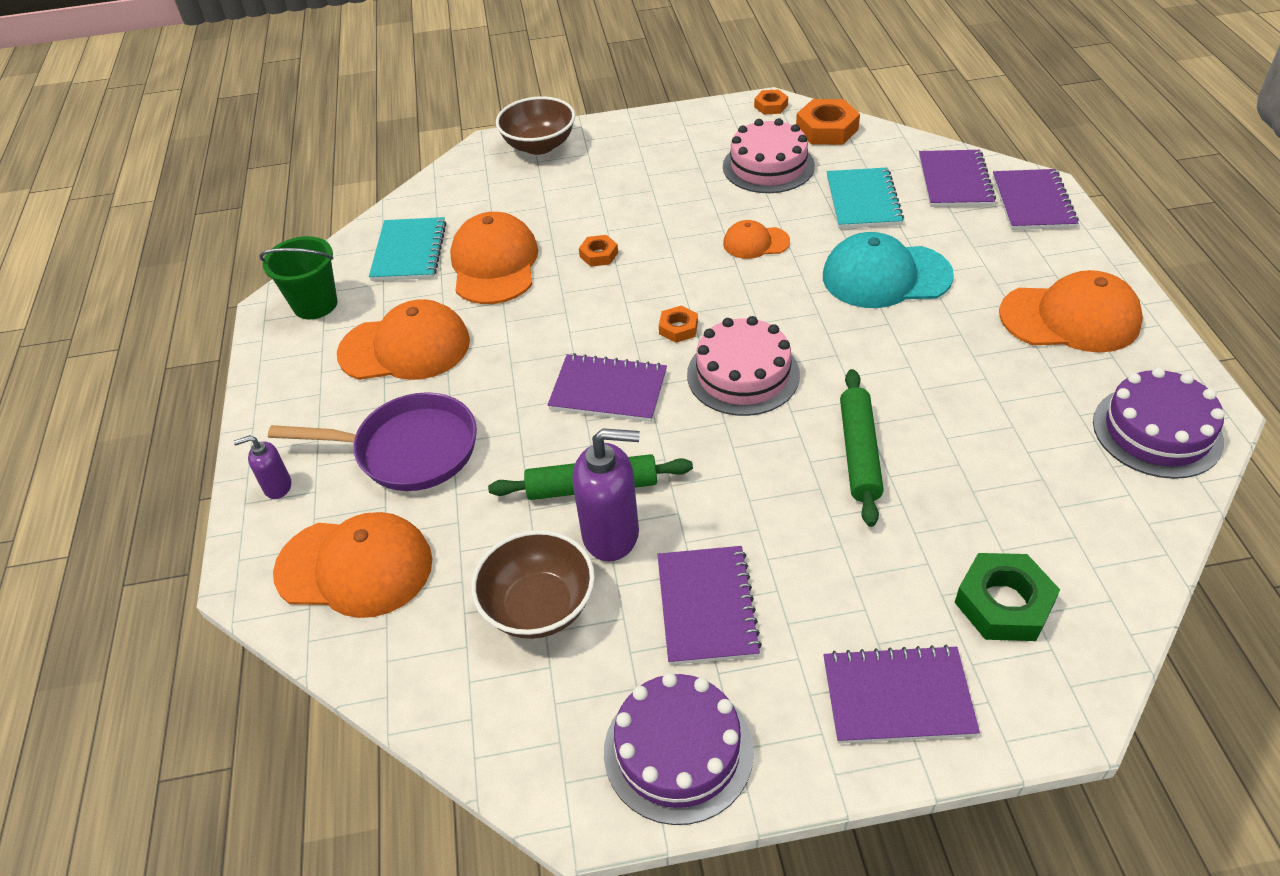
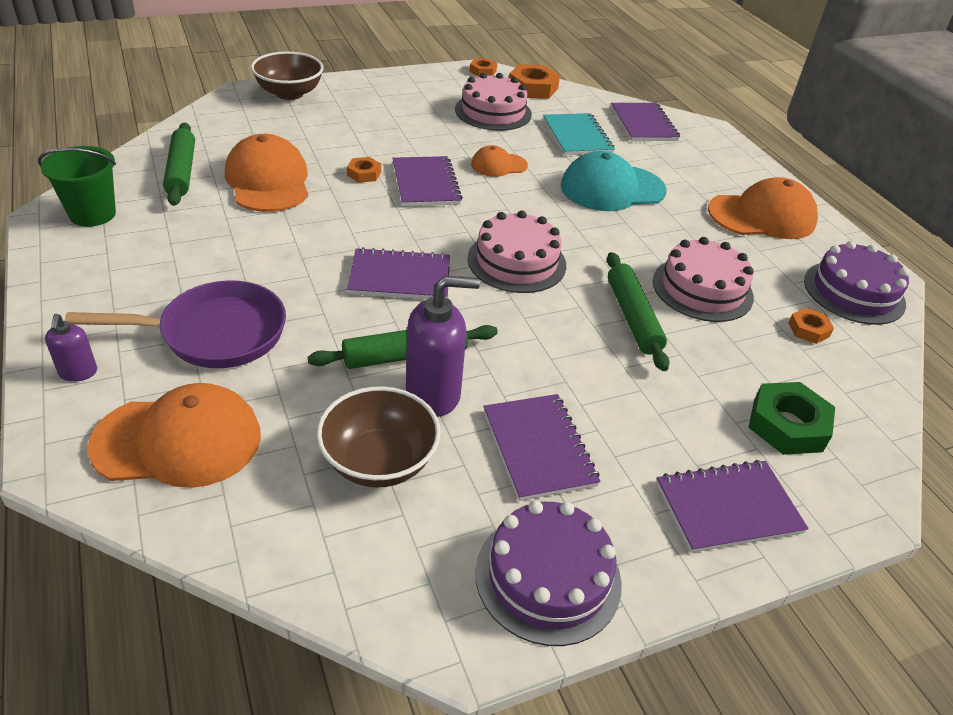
camera: 20 degrees left, 5 degrees down
purple soap dispenser [233,435,291,499] -> purple soap dispenser turned 75 degrees counterclockwise [45,314,97,382]
orange cap [337,299,470,380] -> none
turquoise notebook [369,217,447,281] -> green rolling pin [163,123,195,206]
orange nut [659,306,698,343] -> orange nut moved to [788,308,834,344]
purple notebook [993,169,1079,230] -> purple notebook moved to [393,156,463,207]
none -> pink cake [653,237,754,322]

